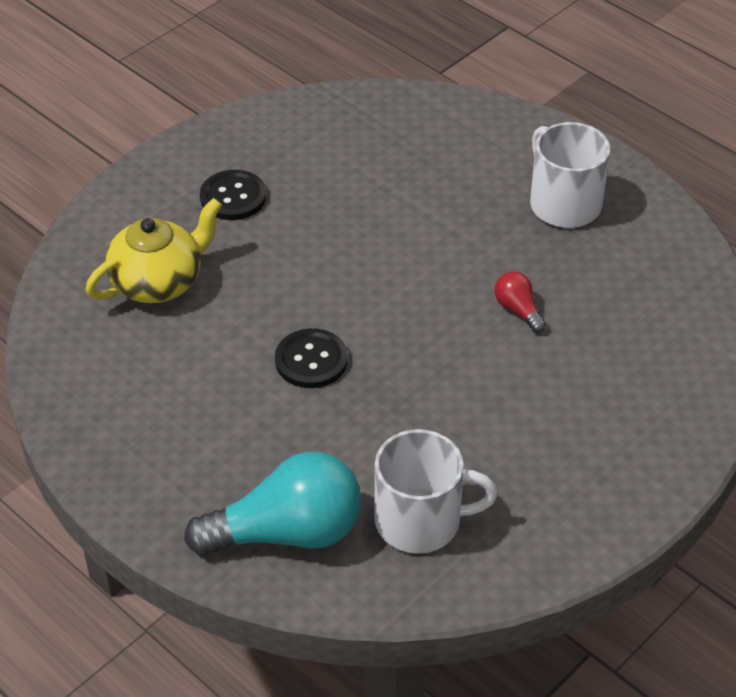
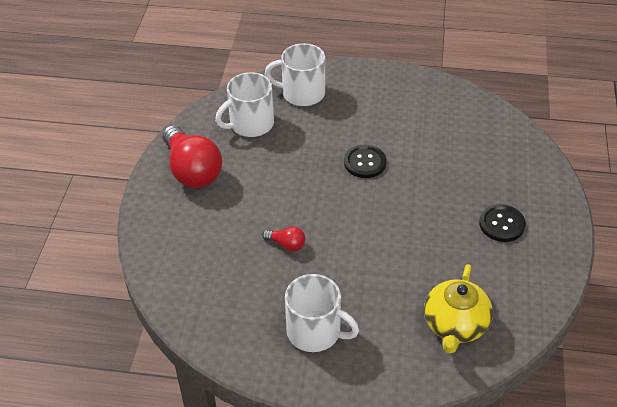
camera: 145 degrees right, 0 degrees up
yellow teapot [86,198,222,303] -> yellow teapot moved to [424,264,493,354]
turquoise light bulb [184,452,361,555] -> white mug [265,43,325,106]
none -> red light bulb [162,125,222,188]

